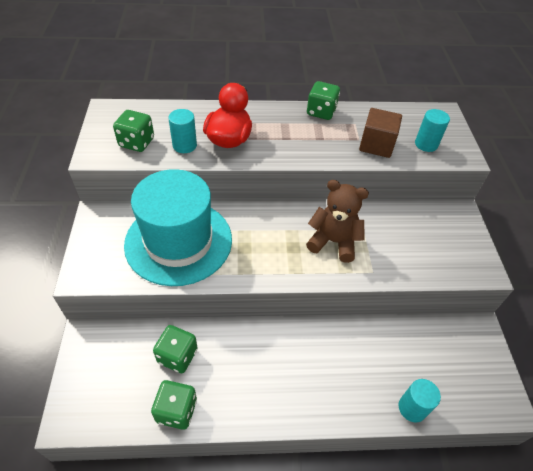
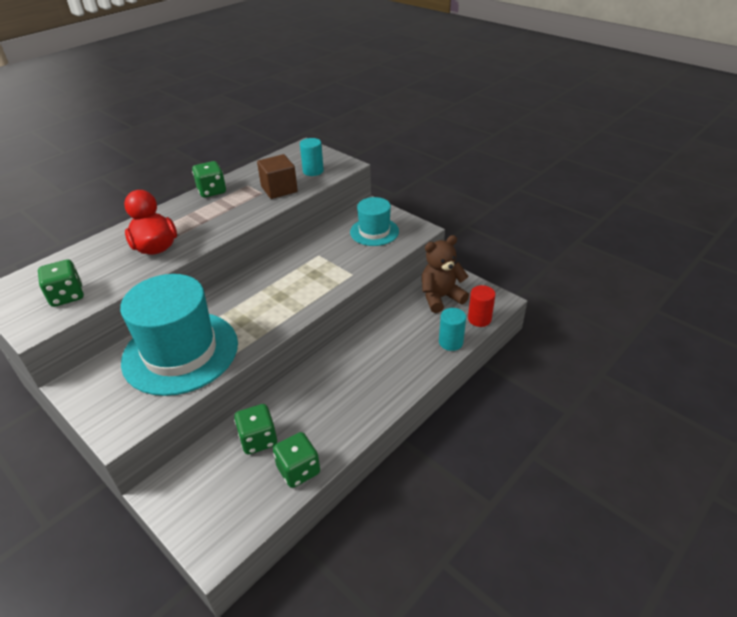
camera: 40 degrees left, 10 degrees down
turquoise cylinder [168,109,197,153] -> none
brown teddy bear [306,180,369,263] -> brown teddy bear moved to [422,235,469,313]
none -> turquoise hat [350,197,399,246]
none -> red cylinder [468,285,495,327]

